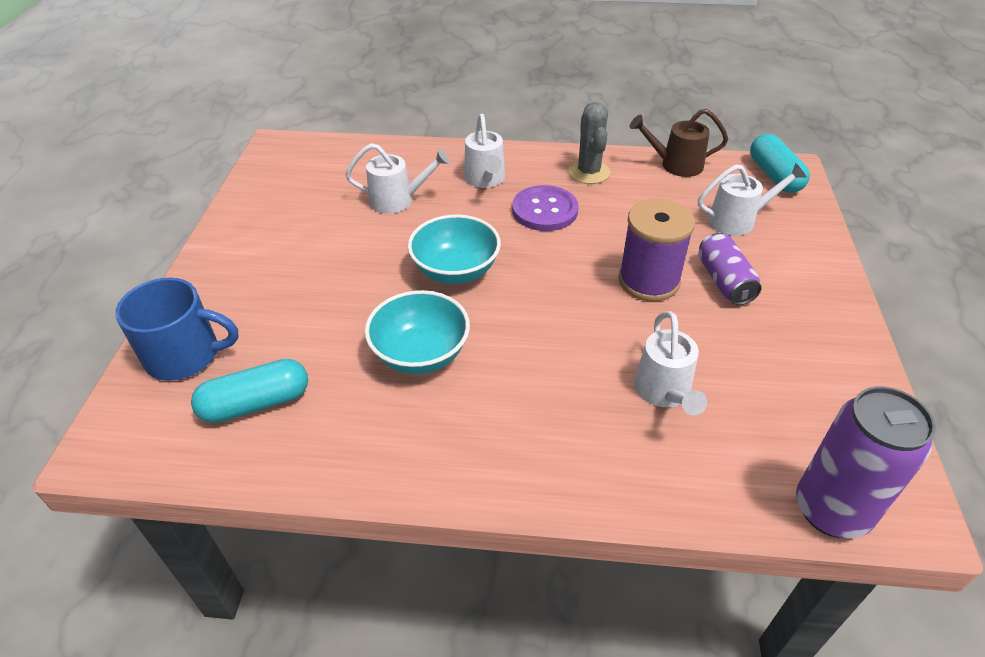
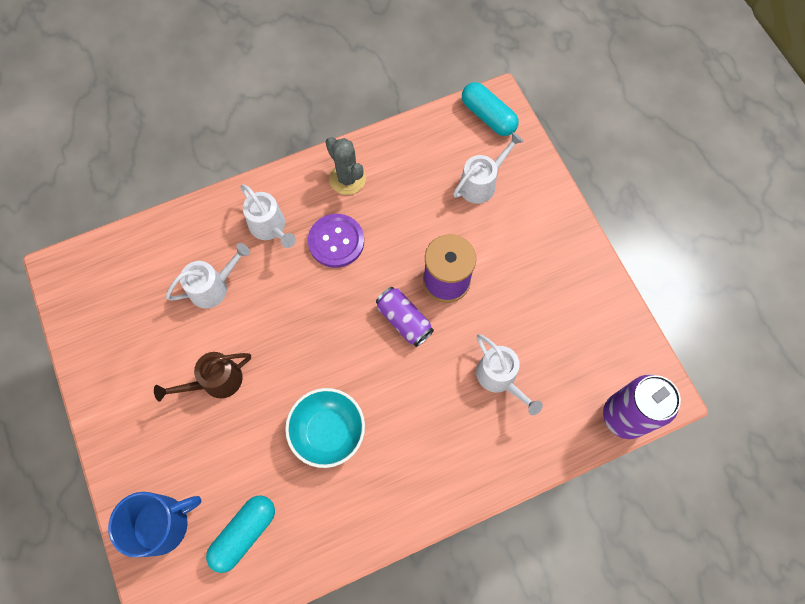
camera: 30 degrees left, 25 degrees up
turquoise bowl [408,215,501,284] -> none
brown watering can [630,109,728,177] -> brown watering can moved to [154,352,251,401]
purple can [698,233,762,305] -> purple can moved to [376,287,434,347]

